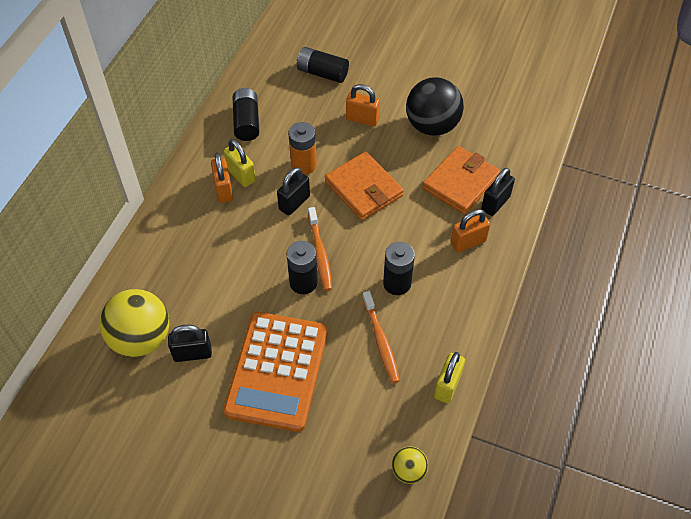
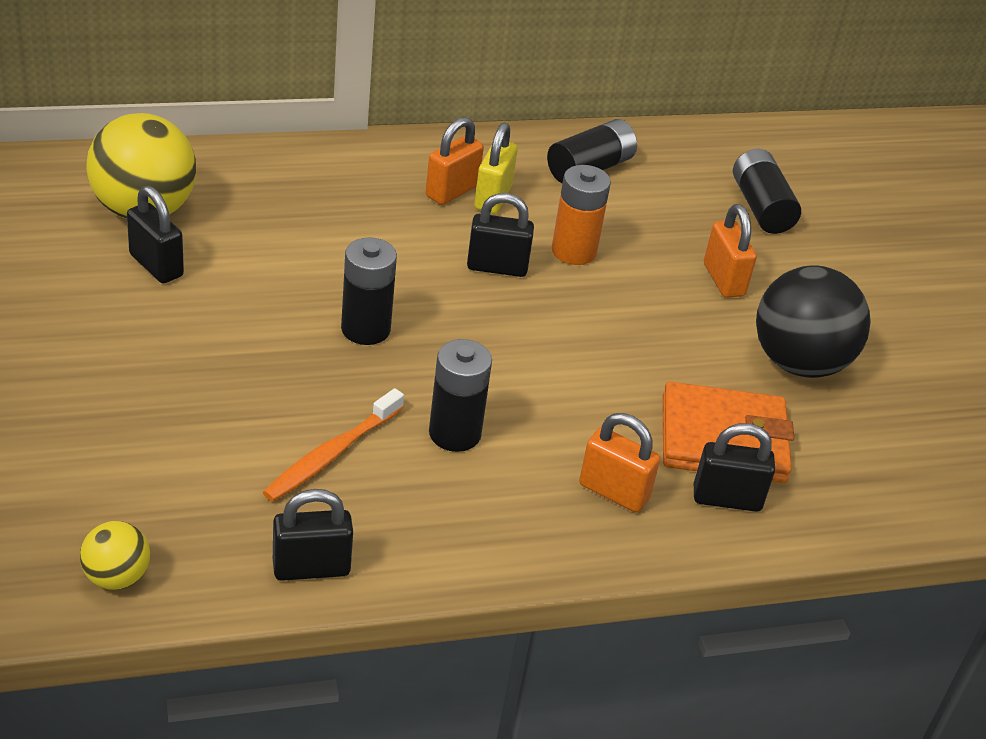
camera: 50 degrees right, 15 degrees down
orange calculator [223,312,328,432] -> none
orange toothbrush [308,207,332,291] -> none
orange wallet [325,152,404,221] -> none
yellow padlock [434,352,465,403] -> black padlock [273,489,353,581]

